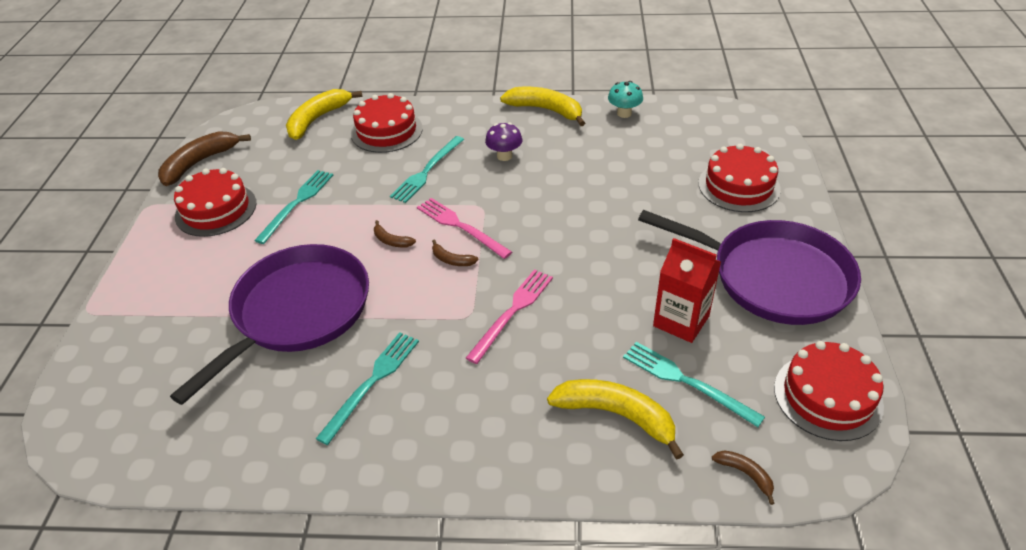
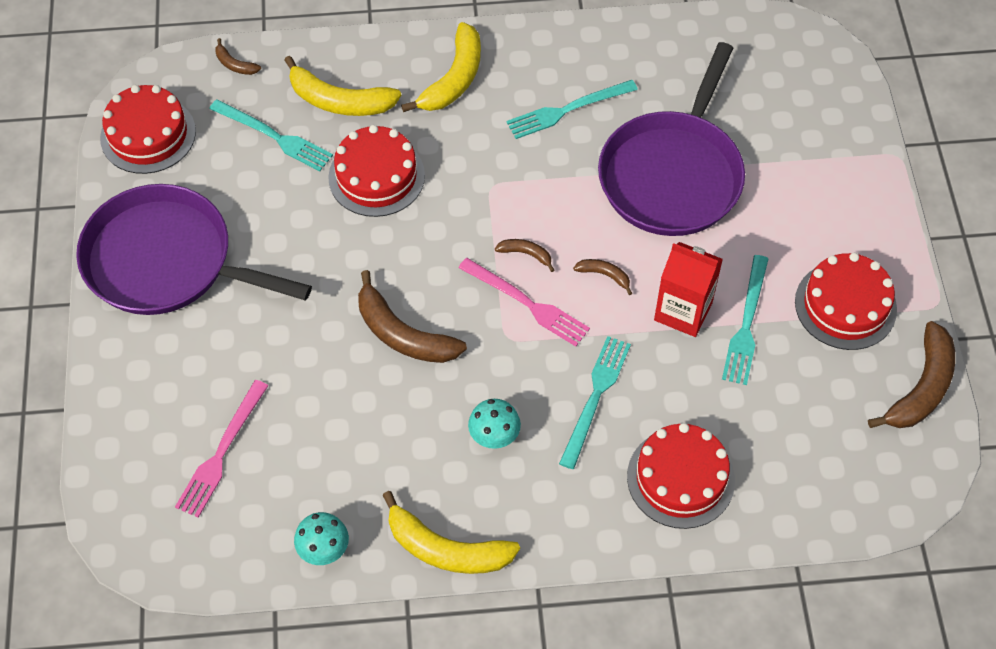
camera: 170 degrees right, 15 degrees up
yellow banana [286,89,363,140] -> yellow banana moved to [401,22,481,112]
turquoise fork [316,332,419,445] -> turquoise fork turned 45 degrees clockwise [506,80,638,139]
pink fork [466,269,553,364] -> pink fork moved to [175,380,269,518]
purple mushroom [485,123,522,161] -> turquoise mushroom [468,399,521,449]
red carton [653,238,721,343] -> red carton moved to [654,242,723,337]
red cake [698,144,781,212] -> red cake moved to [328,125,425,217]
none -> brown banana [358,270,467,363]

